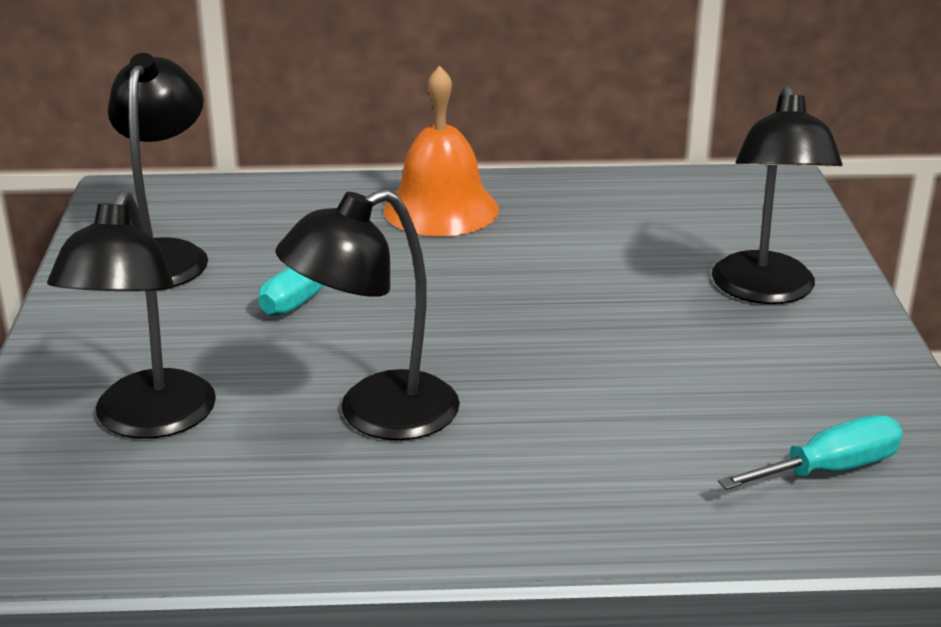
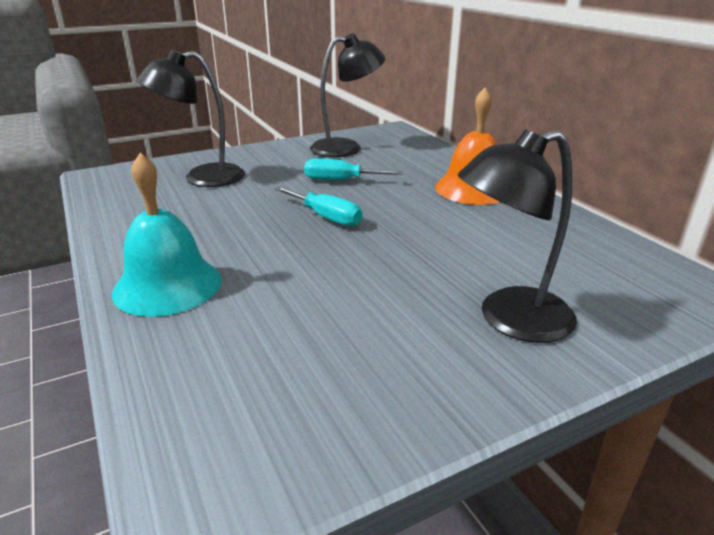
camera: 65 degrees right, 0 degrees up
black lamp [275,189,460,440] -> none
turquoise screwdriver [718,415,903,490] -> turquoise screwdriver moved to [275,187,362,227]
none -> turquoise bell [112,153,222,317]

